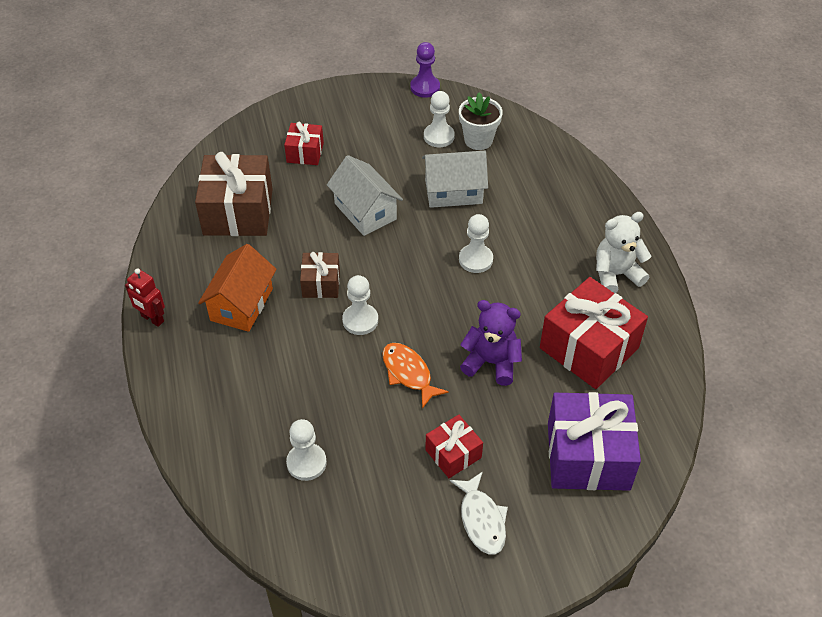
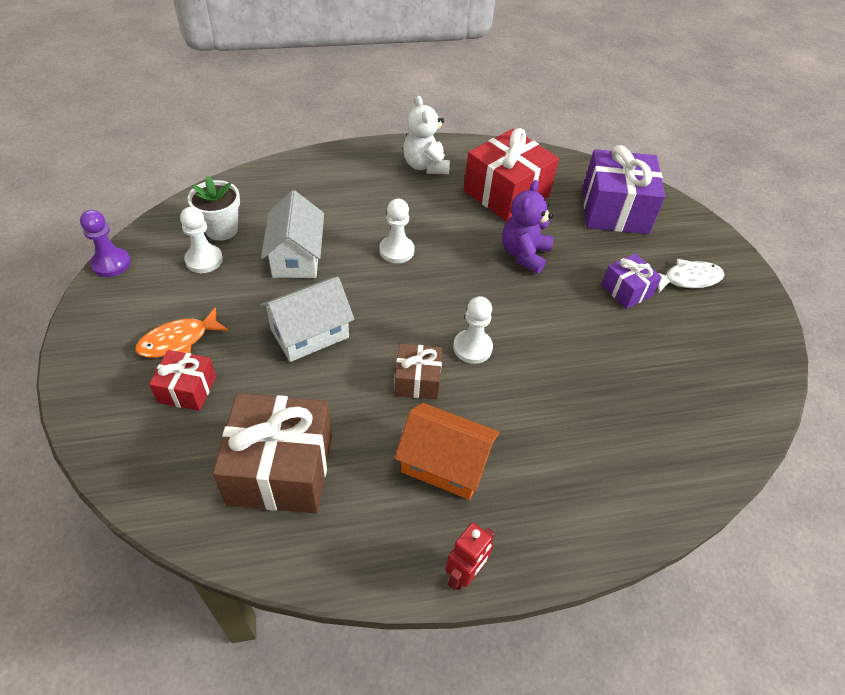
camera: 90 degrees left, 0 degrees up
white pawn [286,419,327,481] -> none
orange fish [382,343,449,409] -> orange fish moved to [135,307,229,358]
red gift [425,414,483,478] -> purple gift [601,253,662,309]

